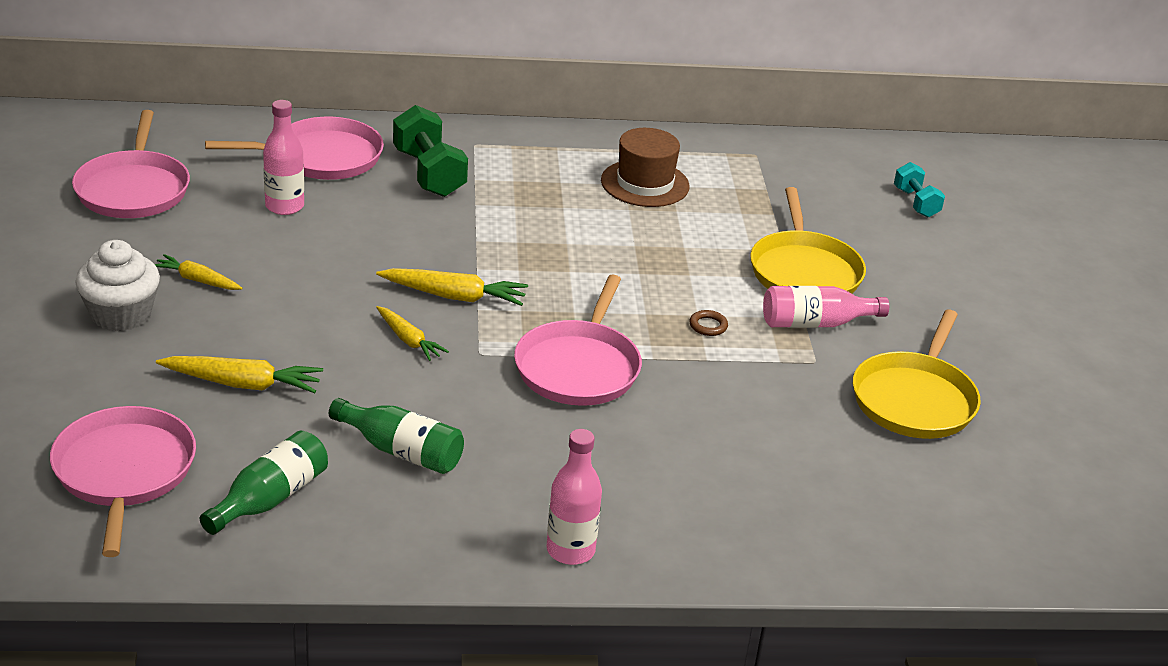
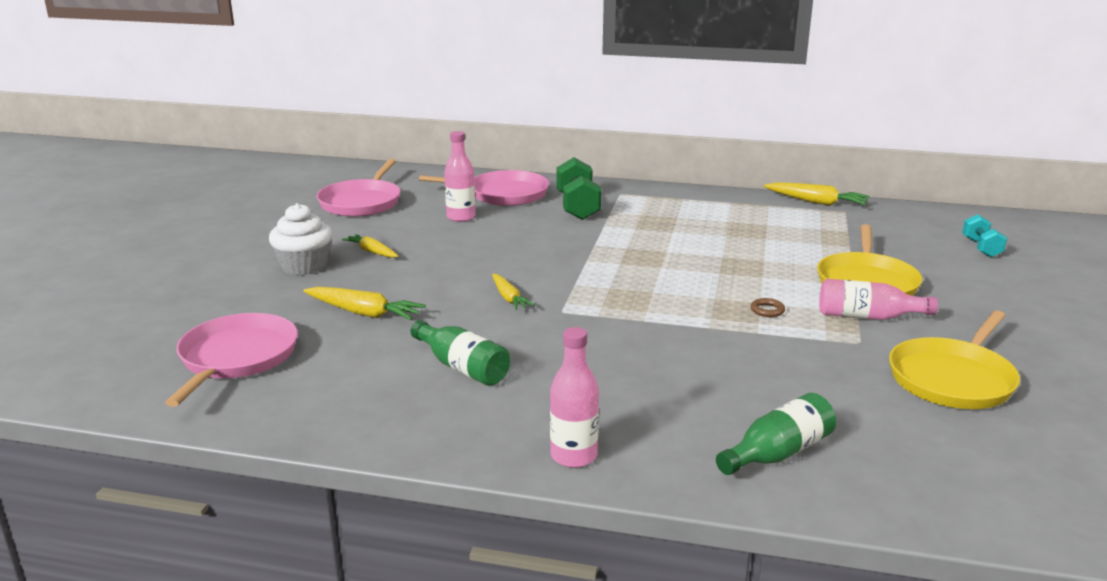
camera: 20 degrees right, 10 degrees down
green bottle [200,431,328,535] -> green bottle moved to [716,393,836,475]
yellow carrot [376,268,528,306] -> yellow carrot moved to [764,182,870,206]
pink pan [514,275,642,406] -> none
brown hat [601,128,690,207] -> none

